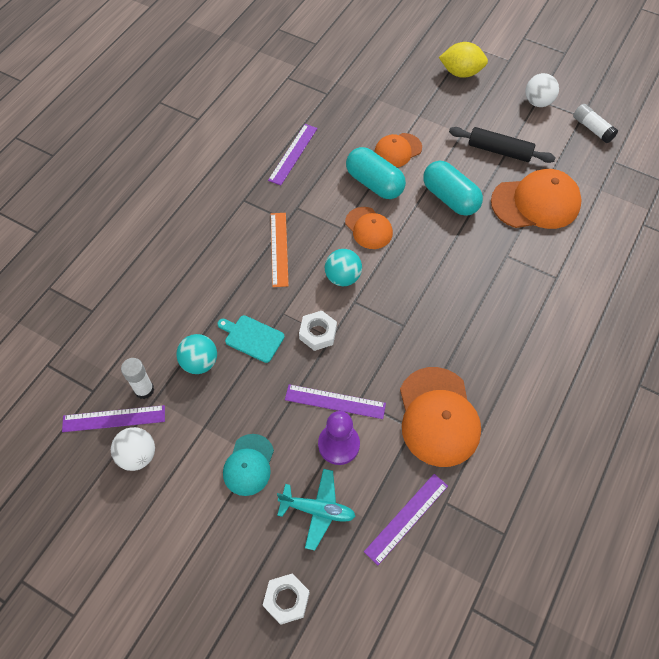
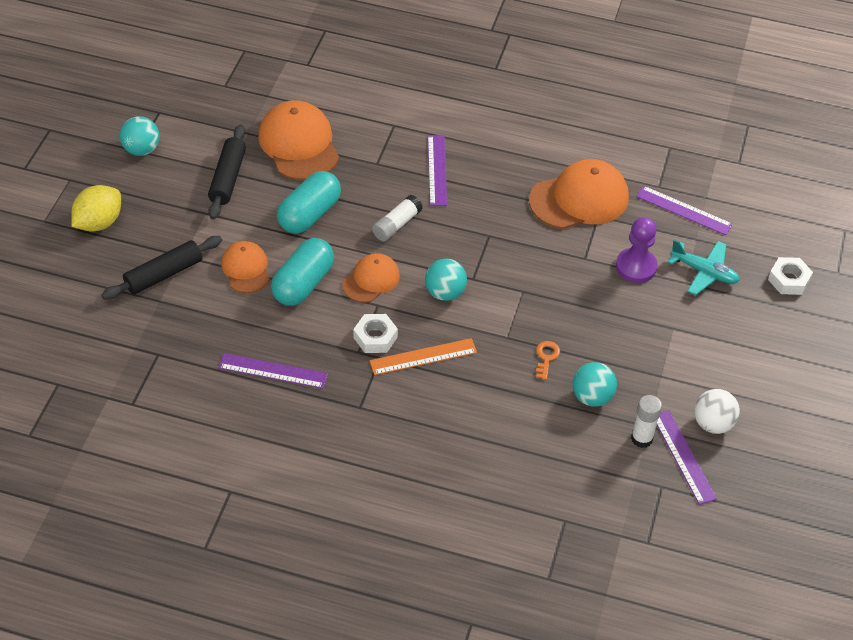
camera: 105 degrees left, 10 degrees down
turquoise cutting board [218,315,284,363] -> orange key [536,341,560,380]
turquoise cap [223,434,274,496] -> none
turquoise plane [277,469,356,551] -> turquoise plane turned 120 degrees clockwise [668,240,740,295]
purple ruler [285,384,386,419] -> purple ruler moved to [428,135,447,206]
white nut [299,311,337,351] -> white nut moved to [353,314,398,353]
orange cap [375,133,422,167] -> orange cap turned 150 degrees counterclockwise [221,241,269,293]
yellow lemon [439,42,488,78] -> yellow lemon turned 45 degrees clockwise [71,185,121,232]
white ball [525,73,559,107] -> turquoise ball [120,116,160,156]
white glue stick [573,104,618,144] -> white glue stick moved to [372,195,423,241]
none -> black rolling pin [102,236,222,300]

